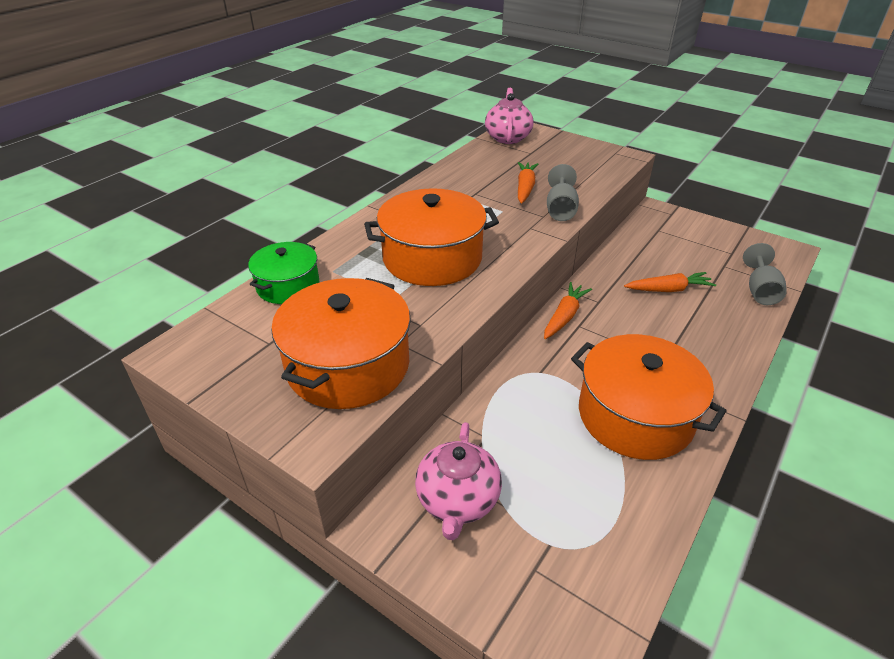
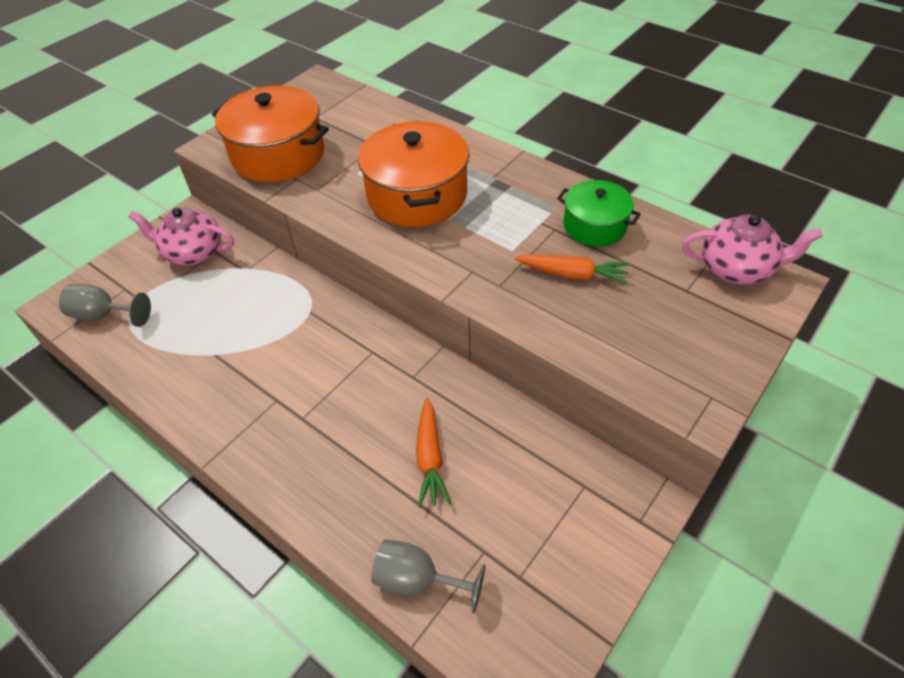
camera: 95 degrees right, 10 degrees up
green pot [248,242,319,304] -> green pot moved to [557,180,641,246]
orange carrot [544,282,592,339] -> none
grey goblet [547,164,579,221] -> grey goblet moved to [59,284,151,327]
orange pot [571,334,726,460] -> none

